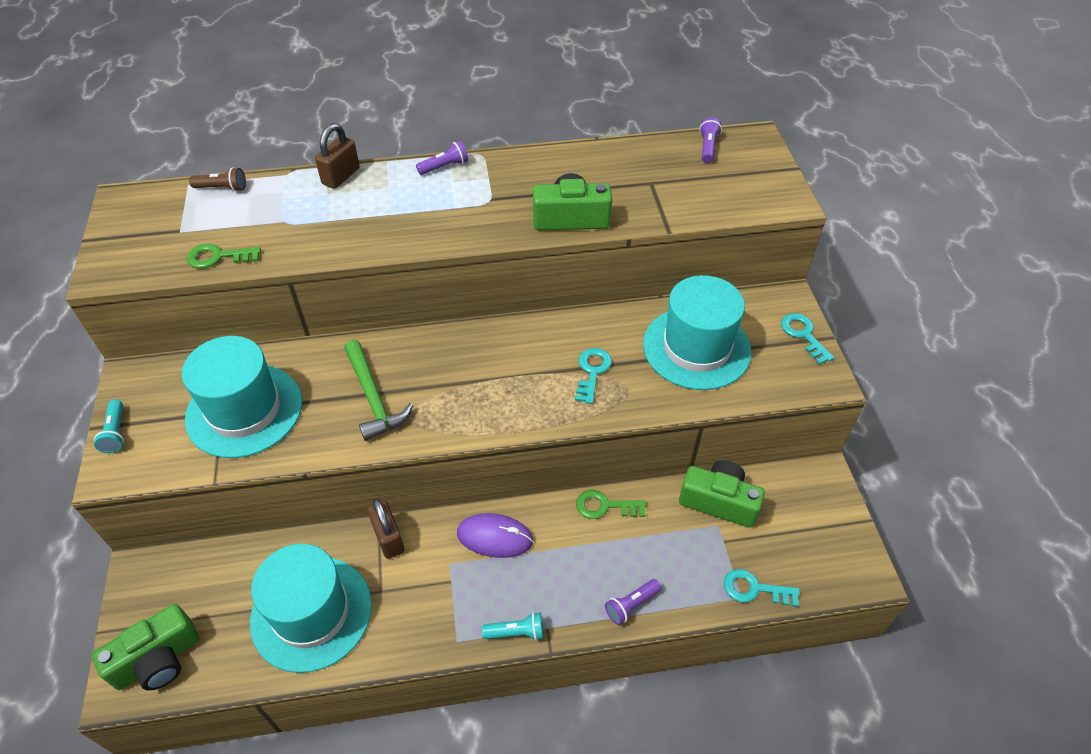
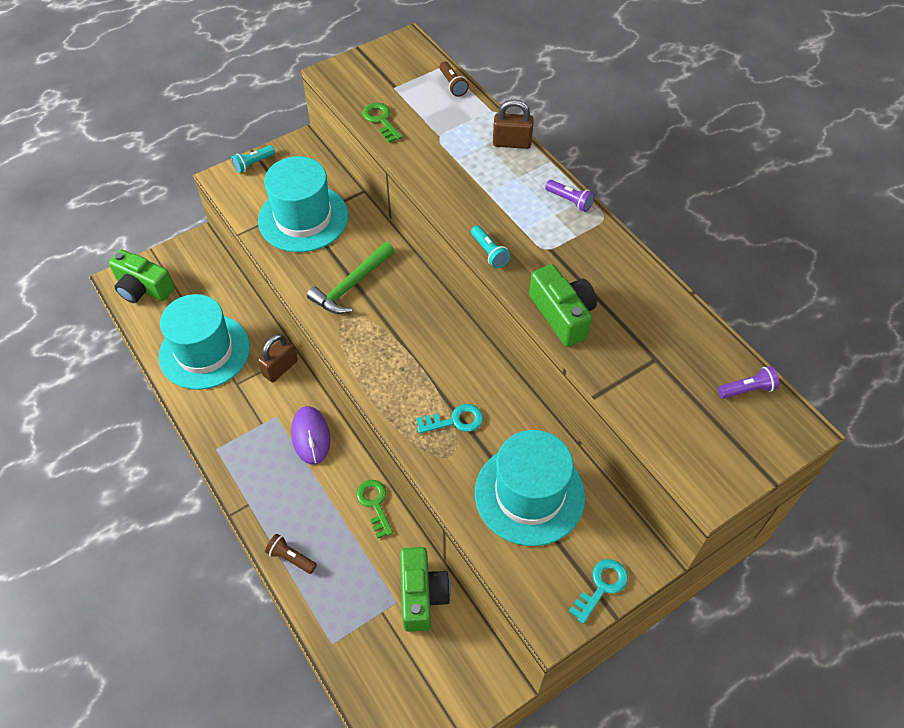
camera: 65 degrees right, 5 degrees up
turquoise flashlight [482,612,544,640] -> turquoise flashlight moved to [471,225,510,268]
purple flashlight [605,579,661,625] -> brown flashlight [265,534,317,574]
turquoise key [724,569,800,607] -> none

